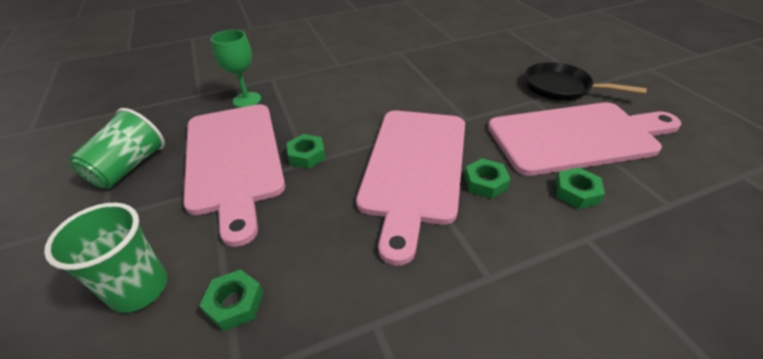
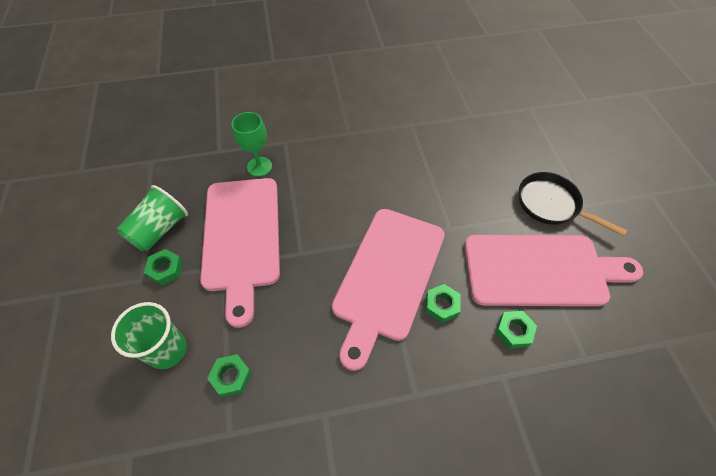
camera: 10 degrees right, 15 degrees up
green nut [287,134,326,169] -> green nut moved to [144,249,183,285]

